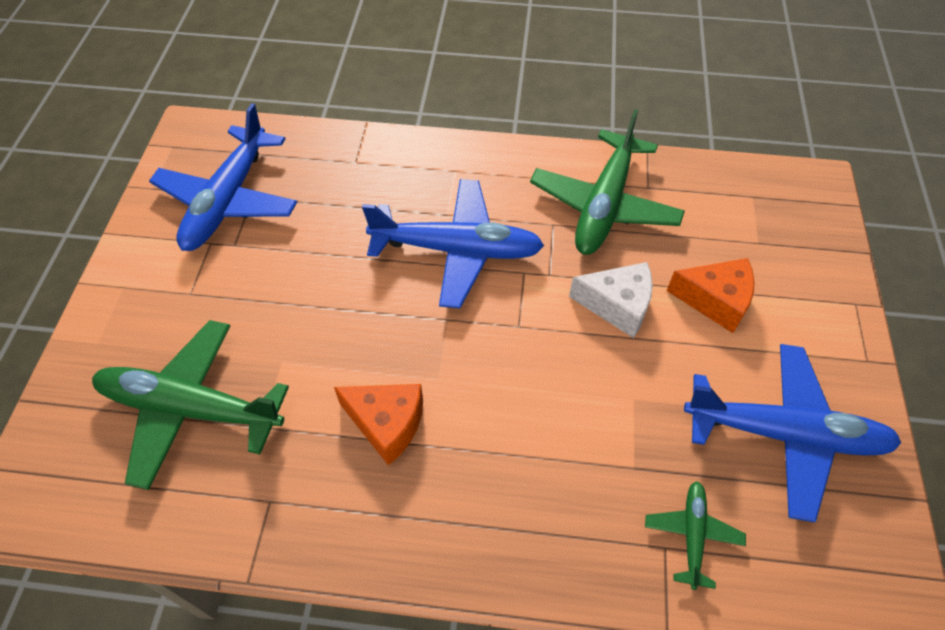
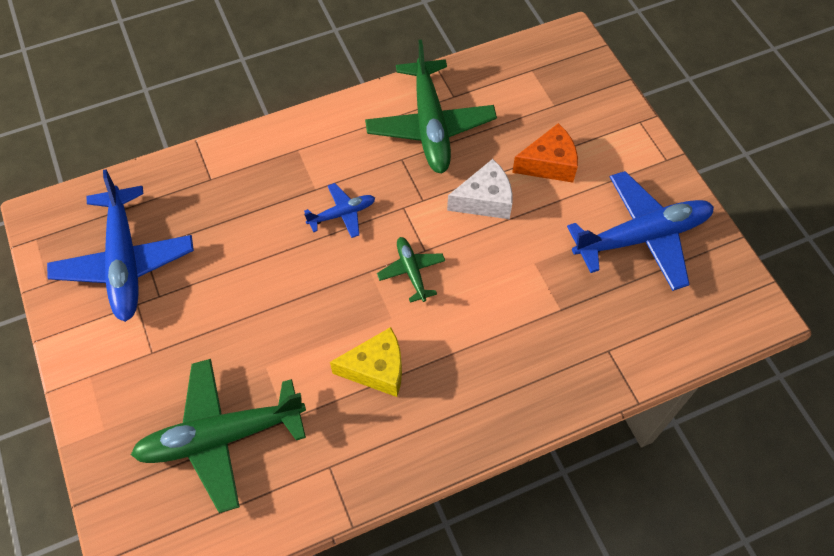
camera: 30 degrees left, 5 degrees up
orange cheese [334,384,423,466] -> yellow cheese [330,327,402,397]
blue plane [362,179,544,308] -> blue plane [304,183,375,238], size x0.49
green plane [645,481,746,590] -> green plane moved to [377,237,445,303]

